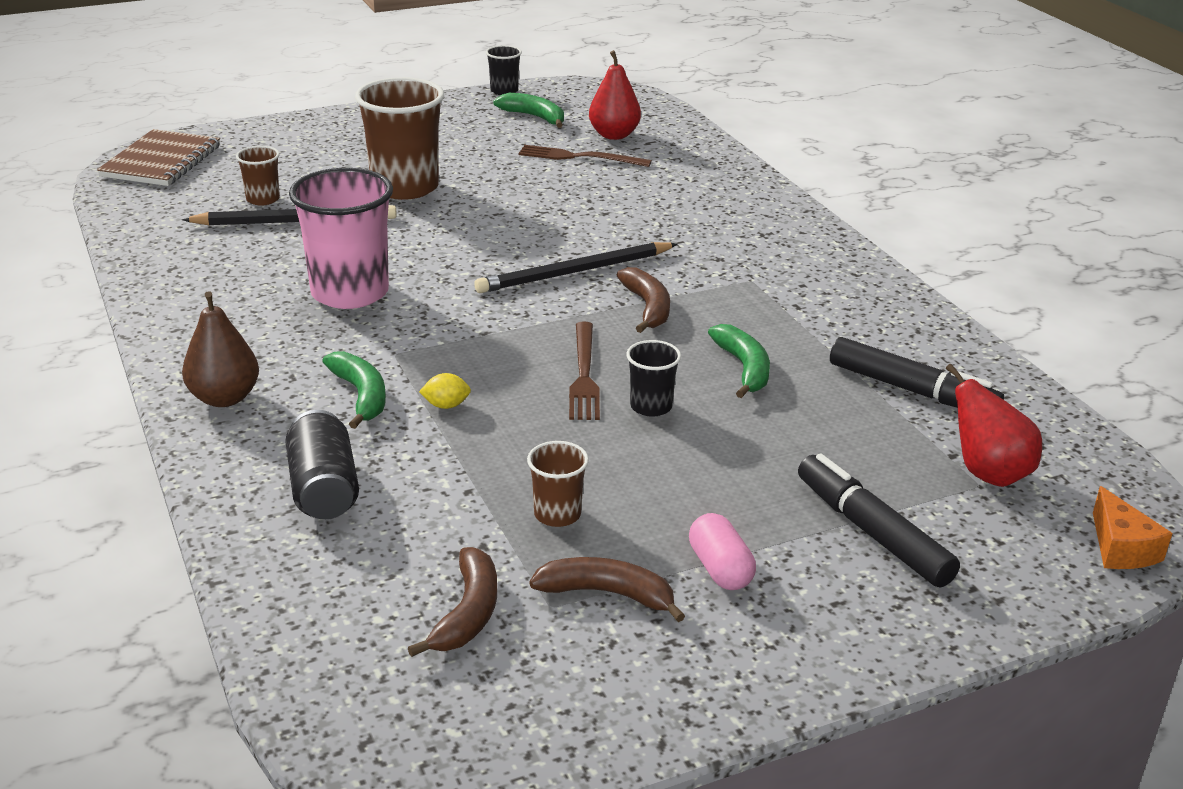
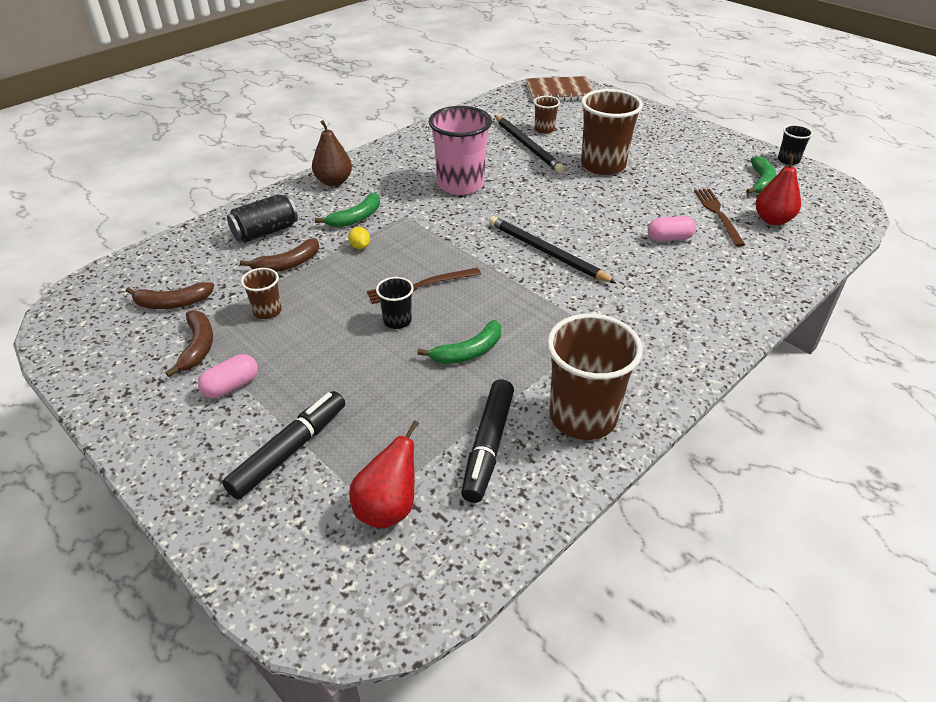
camera: 70 degrees right, 10 degrees up
brown banana [617,267,670,333] -> brown banana moved to [240,238,319,272]
orange cheese [1093,486,1173,569] -> none
none -> brown cup [547,314,643,440]
none -> pink capsule [648,216,696,242]

